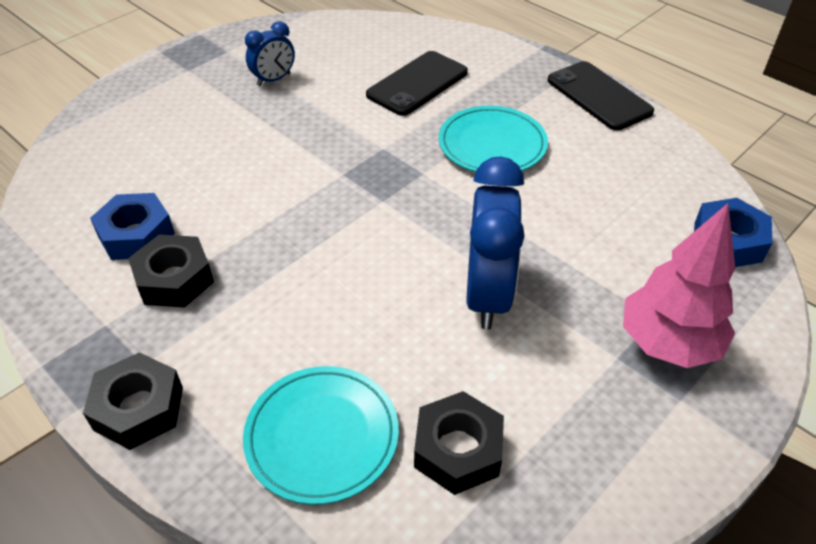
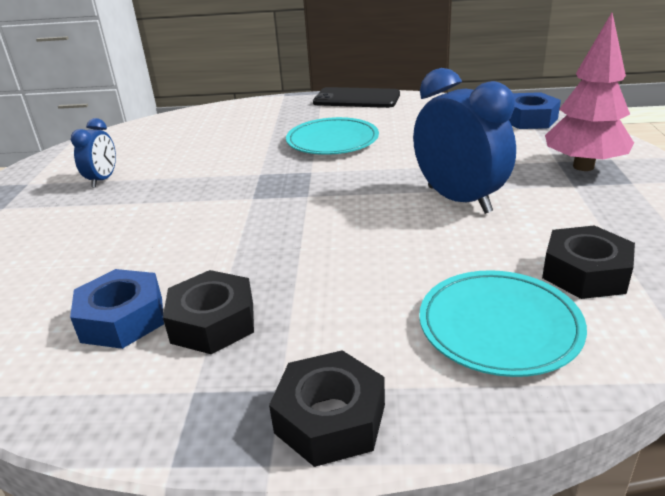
camera: 40 degrees left, 15 degrees down
black phone [366,51,468,116] -> none

